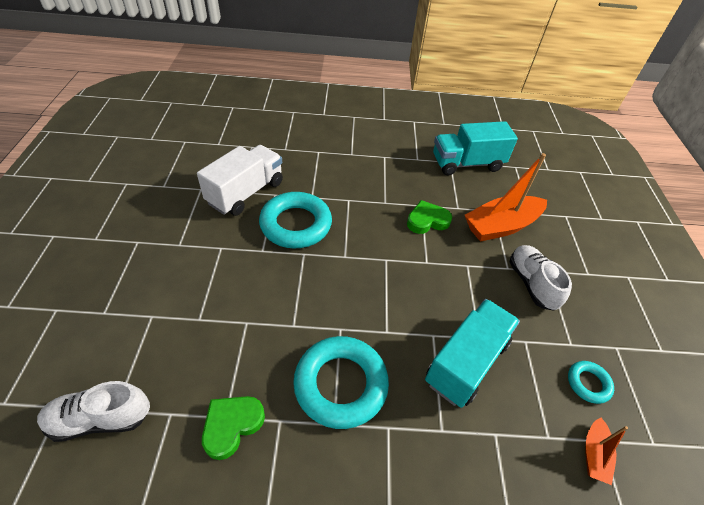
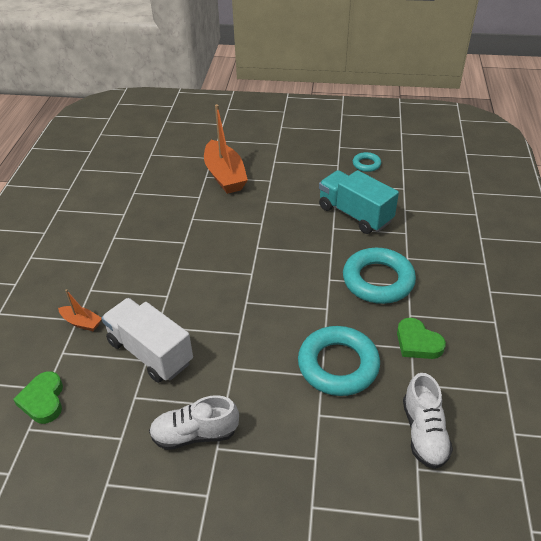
camera: 80 degrees left, 5 degrees down
turquoise ring [259,192,332,248] -> turquoise ring moved to [298,326,380,396]
green heart [407,200,452,234] -> green heart moved to [13,371,63,424]
turquoise truck [433,121,518,175] -> none
white shoe [510,245,572,311] -> white shoe moved to [149,395,239,450]
orange boat [586,418,628,485] -> orange boat moved to [58,289,102,331]

